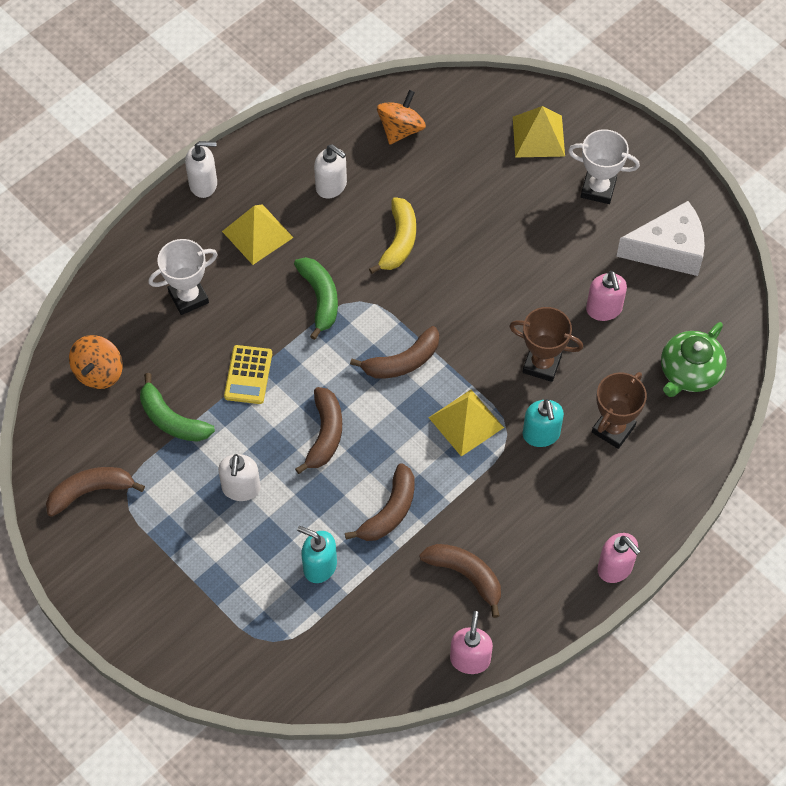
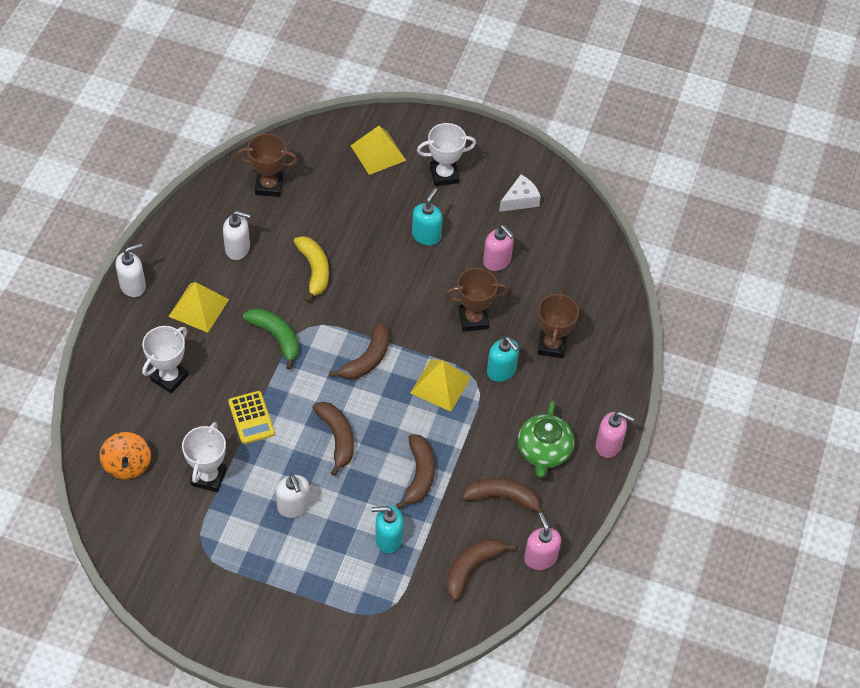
camera: 30 degrees left, 5 degrees down
brown banana [46,467,145,517] -> brown banana moved to [446,538,516,601]
green banana [140,373,215,442] -> white trophy [182,422,227,492]
orange spinning top [377,90,426,145] -> brown trophy [237,134,298,197]
white cheese [616,201,705,276] -> white cheese [499,174,541,212], size x0.60
green teapot [661,322,727,397] -> green teapot moved to [518,400,574,478]
none -> turquoise soap dispenser [412,188,443,245]

